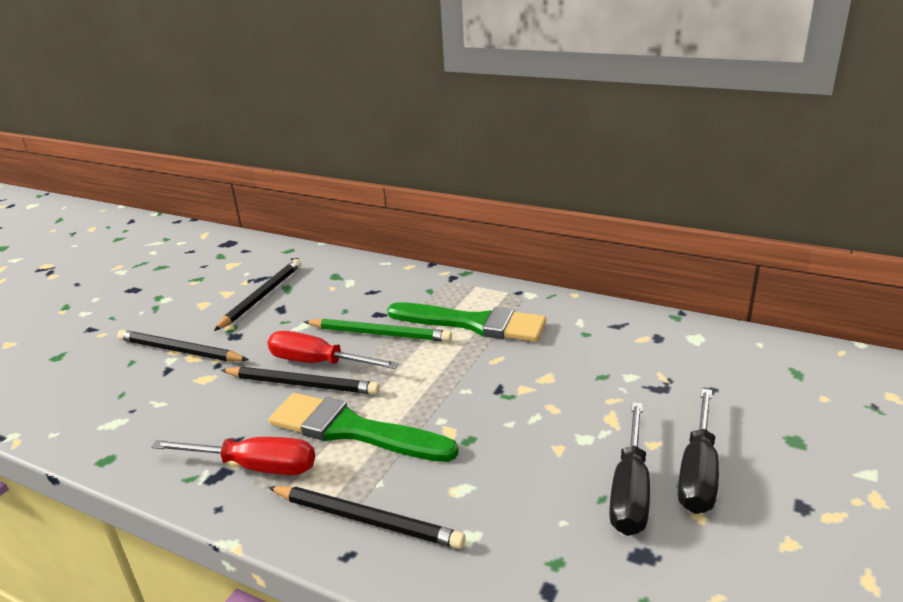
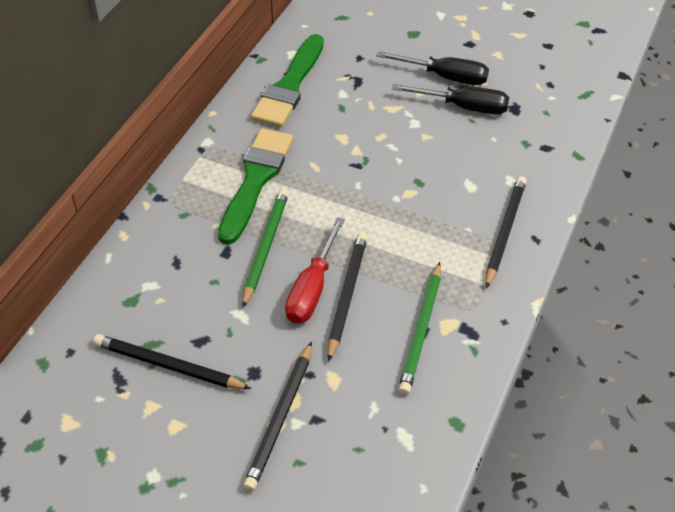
camera: 95 degrees left, 20 degrees up
red screwdriver [151,437,315,475] -> none
green brush [269,393,459,462] -> green brush moved to [251,34,324,127]
none -> green pencil [398,262,441,395]

